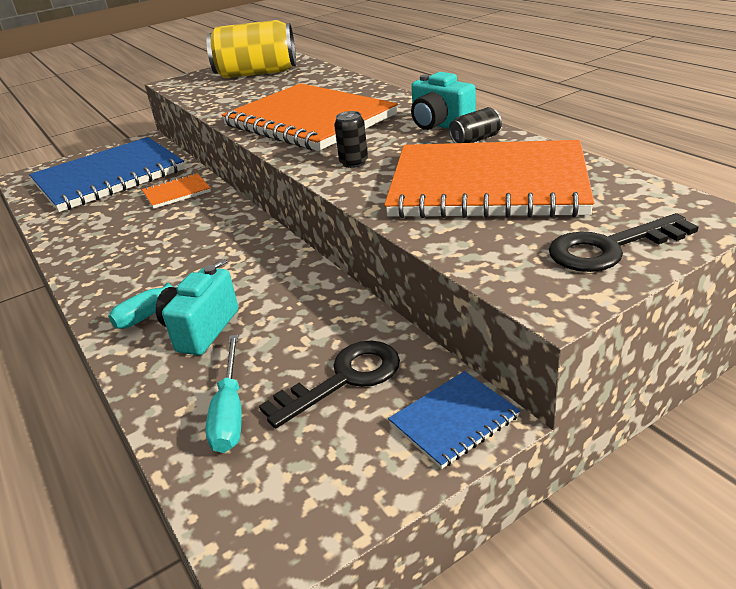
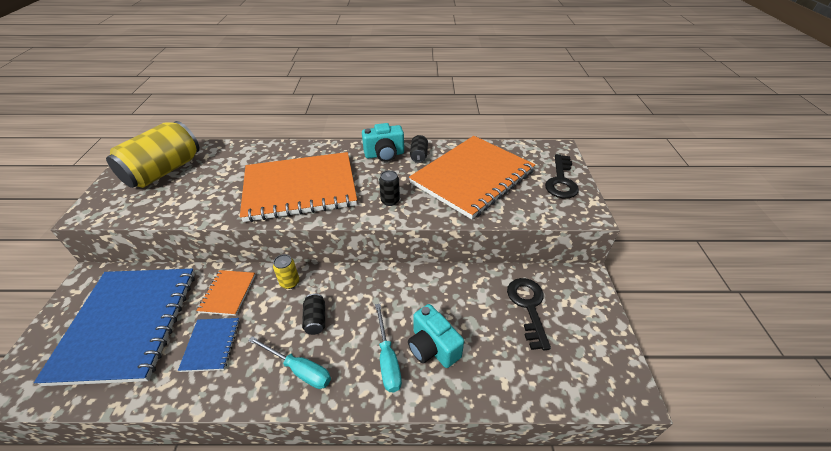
camera: 60 degrees left, 10 degrees up
turquoise screwdriver [205,334,242,453] -> turquoise screwdriver moved to [248,336,331,389]
blue notebook [388,371,520,469] -> blue notebook moved to [178,318,240,372]
none -> yellow can [273,254,299,289]
none -> black can [302,294,325,335]

